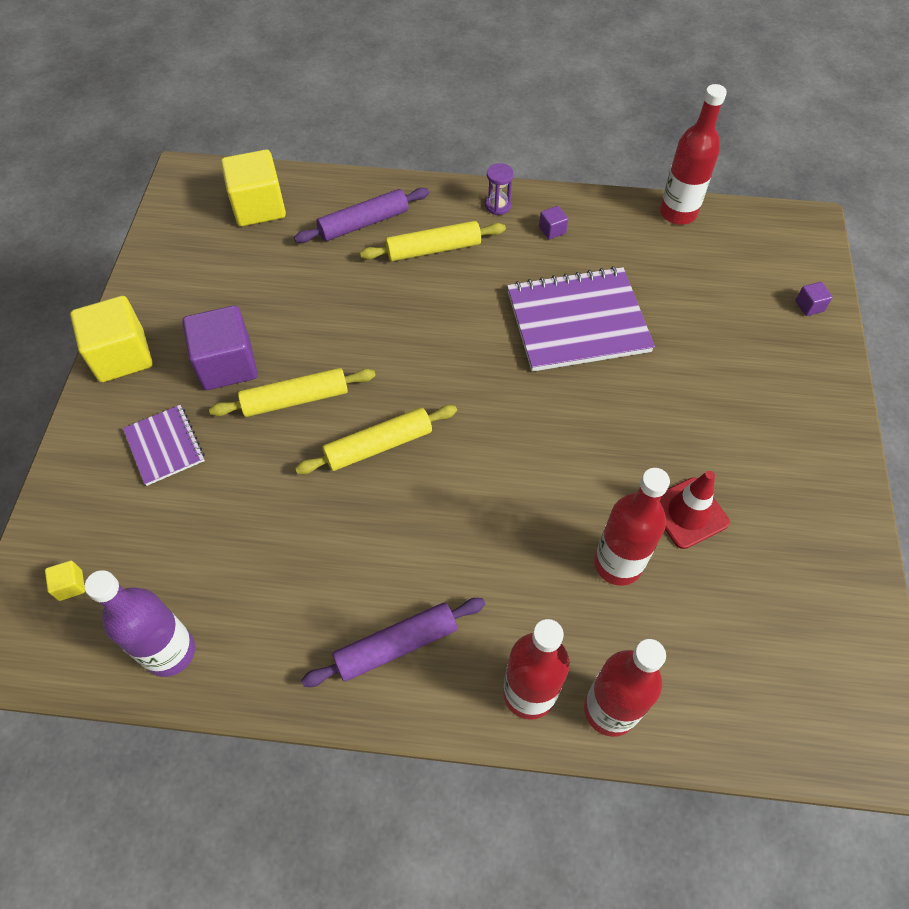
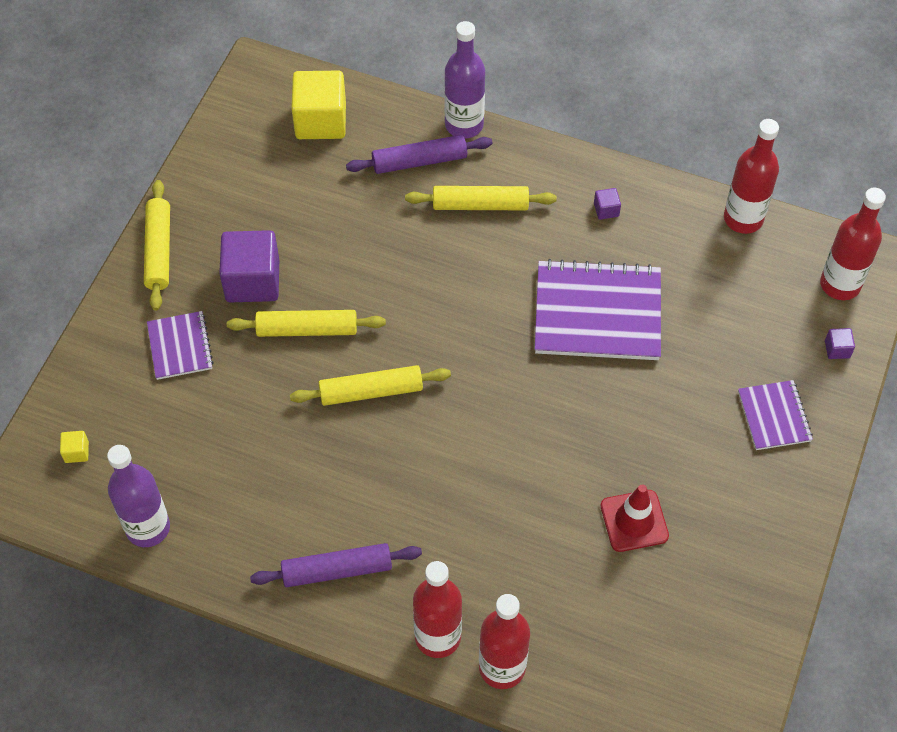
camera: 15 degrees right, 0 degrees up
yellow cube [70,296,153,382] -> yellow rolling pin [144,180,170,311]
purple hourglass [485,163,514,215] -> none
red bottle [594,468,670,586] -> red bottle moved to [820,188,886,300]
none -> purple bottle [444,21,485,138]
none -> purple notebook [738,380,813,450]

